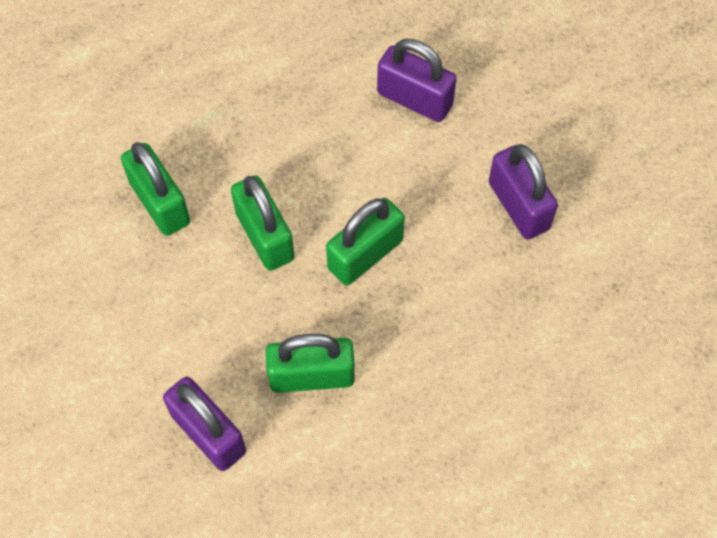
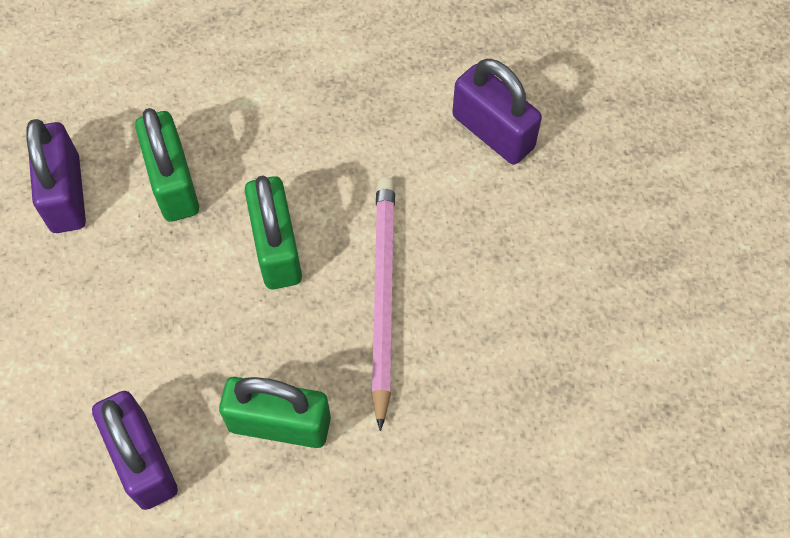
camera: 15 degrees right, 0 degrees up
green padlock [326,198,405,286] -> pink pencil [371,177,395,431]
purple padlock [489,144,558,240] -> purple padlock moved to [26,119,86,233]

